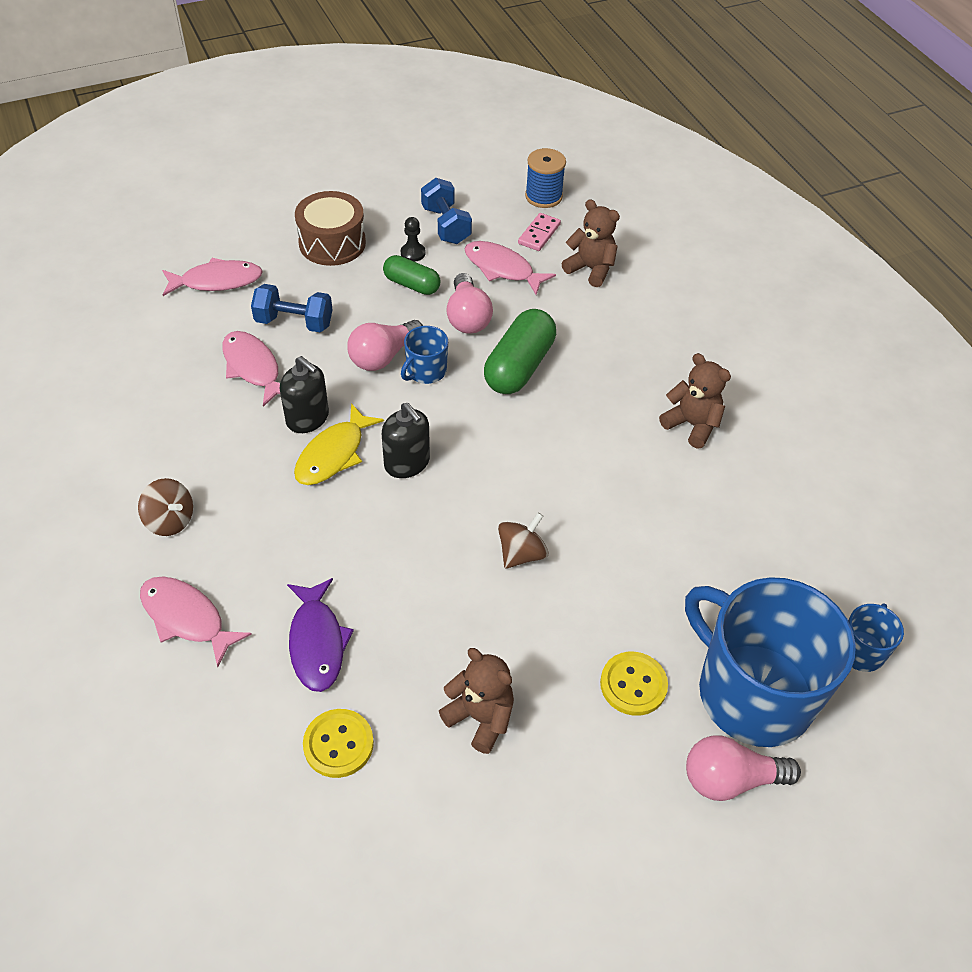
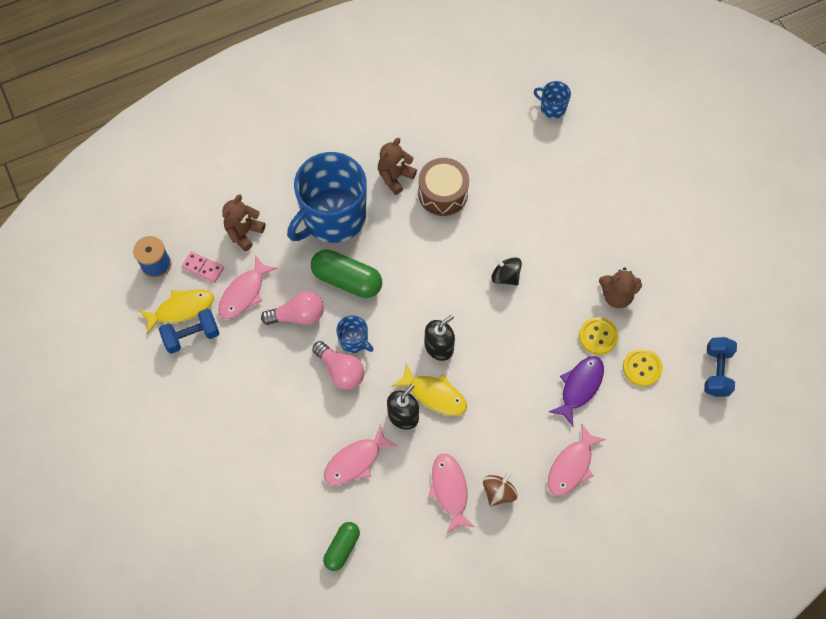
camera: 90 degrees left, 15 degrees up
pink fish [162,258,263,296] -> pink fish moved to [428,453,475,533]
blue dumbbell [251,284,332,332] -> blue dumbbell moved to [704,337,737,397]
purple fish [287,578,354,692] -> purple fish turned 45 degrees counterclockwise [549,356,604,426]
brown drum [295,191,366,266] -> brown drum moved to [418,158,469,216]
green capsule [383,255,441,295] -> green capsule moved to [323,522,360,571]
black pawn [401,217,426,262] -> none
brown teddy bear [439,648,514,754] -> brown teddy bear turned 120 degrees counterclockwise [599,267,642,308]
brown spinning top [498,513,549,569] -> black spinning top [491,255,522,286]
yellow button [600,652,668,716] -> yellow button moved to [579,317,618,355]
blue mug [685,577,856,747] -> blue mug moved to [287,152,367,243]
pink light bulb [686,735,801,801] -> none
none -> yellow fish [139,289,214,334]

